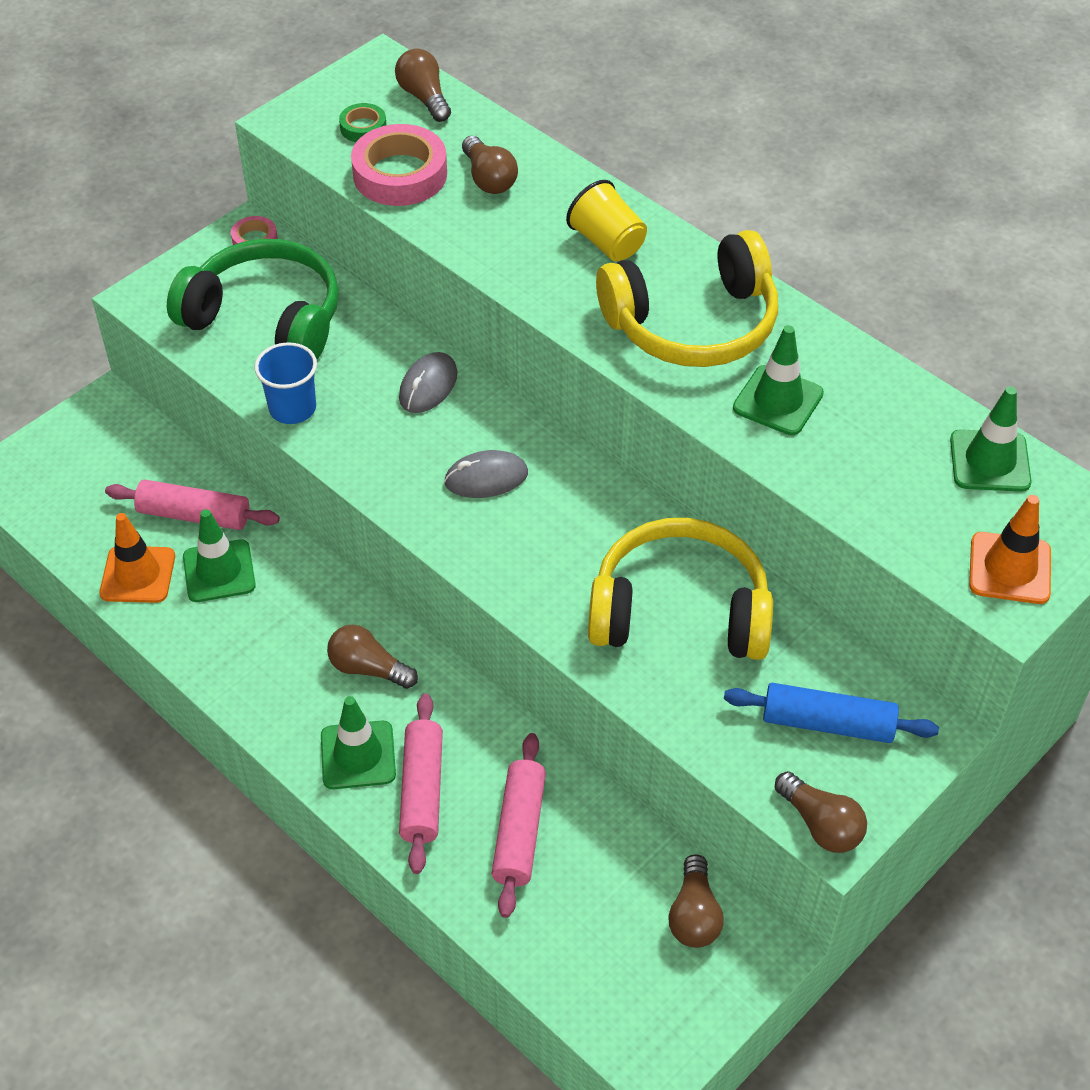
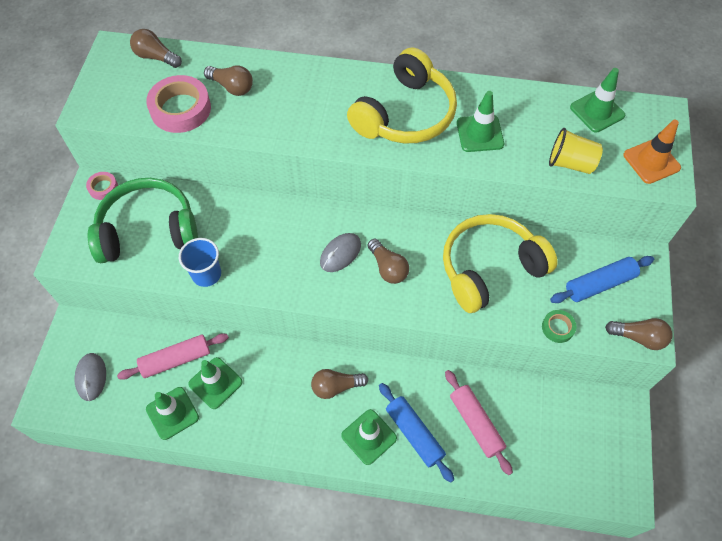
camera: 35 degrees left, 10 degrees up
orange traffic cone [100,513,175,603] -> green traffic cone [146,387,199,440]
green tape [339,103,386,142] -> green tape moved to [542,310,576,343]
grey mouse [399,352,457,413] -> grey mouse moved to [74,353,106,401]
pink rolling pin [399,694,443,874] -> blue rolling pin [379,383,454,483]
yellow cup [566,180,647,261] -> yellow cup moved to [549,128,603,174]
brown light bulb [668,854,724,948] -> brown light bulb moved to [368,239,409,284]

